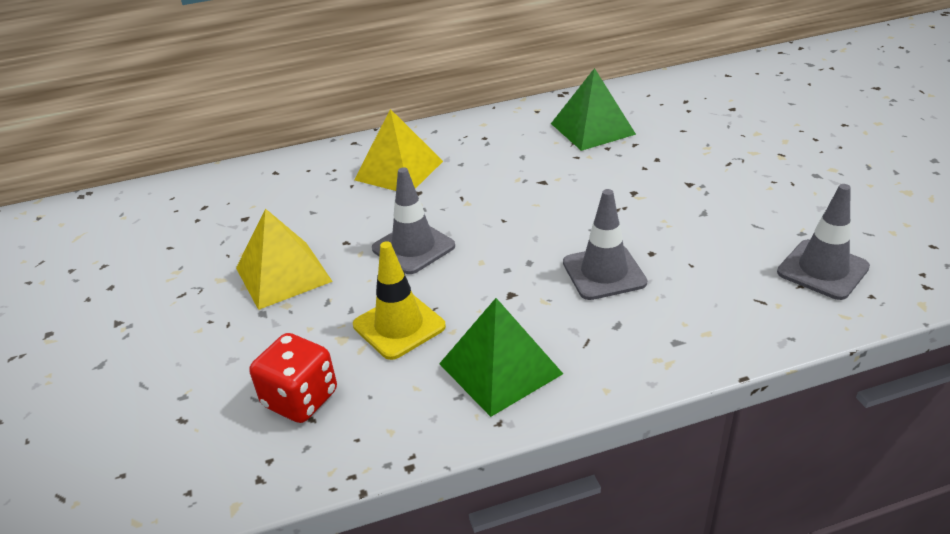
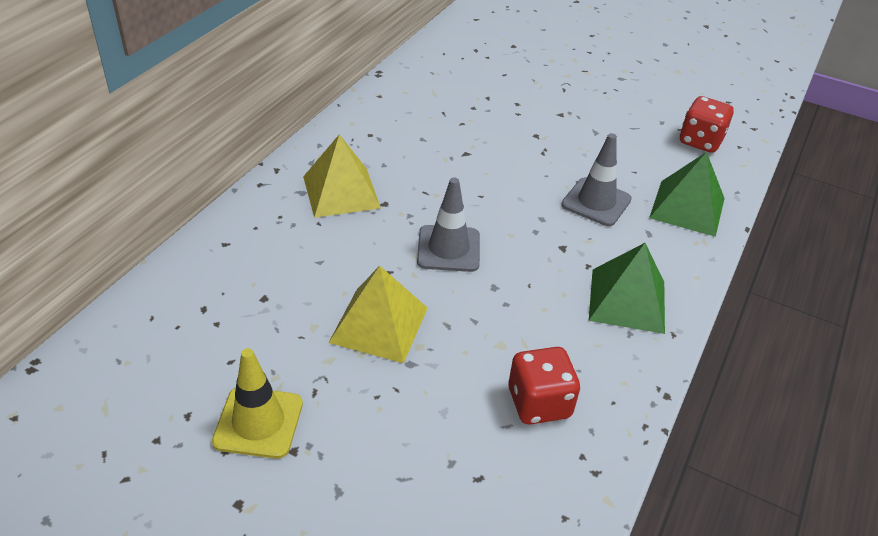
camera: 50 degrees left, 5 degrees up
yellow traffic cone [353,241,446,360] -> yellow traffic cone moved to [212,348,303,459]
green pyramid [551,68,636,151] -> green pyramid moved to [649,152,725,237]
grey traffic cone [777,184,870,300] -> red dice [680,96,734,153]

